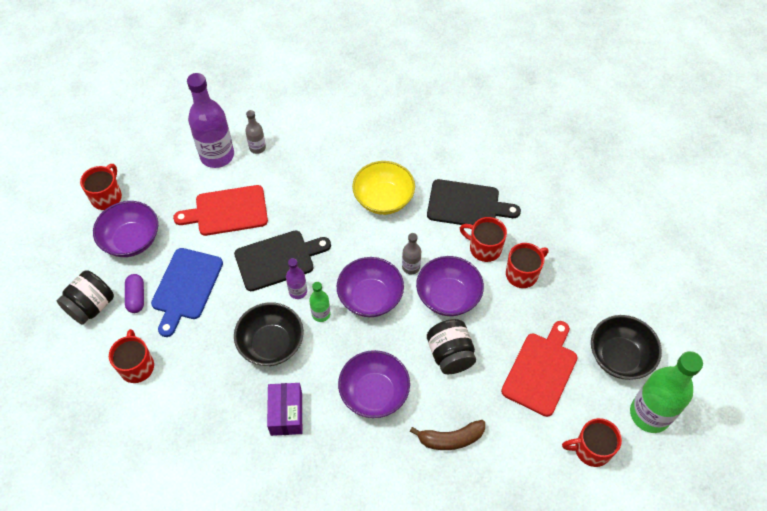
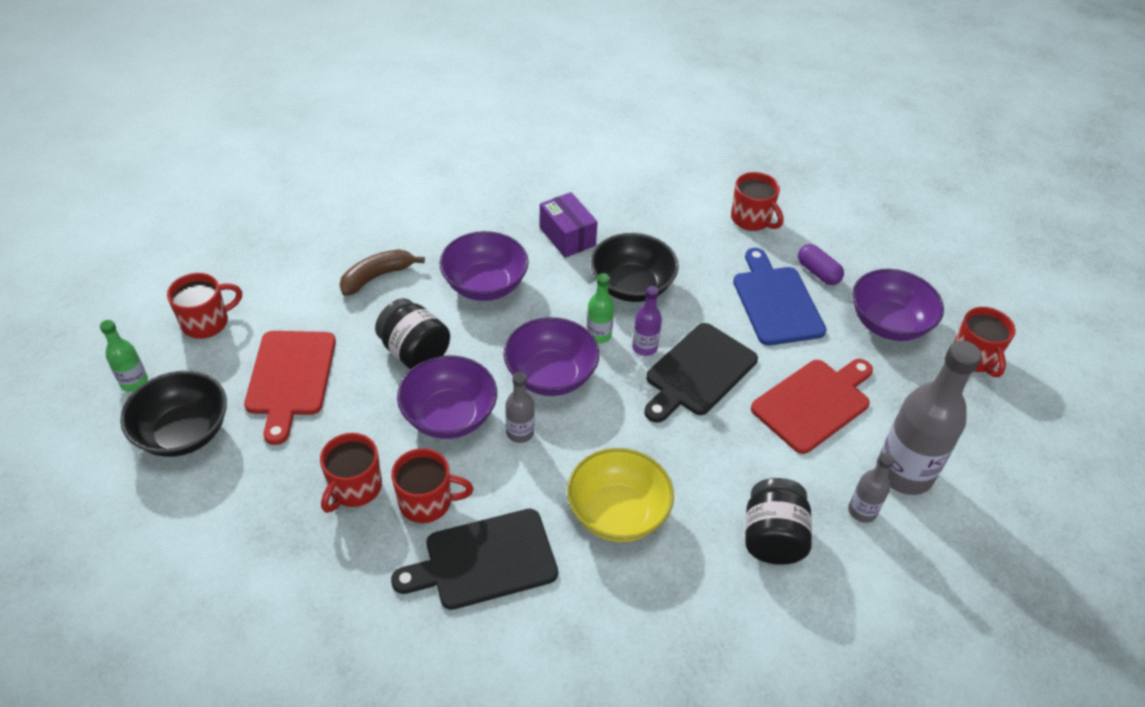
camera: 150 degrees right, 10 degrees down
black jar [57,271,114,325] -> black jar moved to [745,478,812,565]
purple bottle [187,73,234,168] -> grey bottle [876,341,982,495]
green bottle [630,351,703,433] -> green bottle [100,320,148,392], size x0.48

